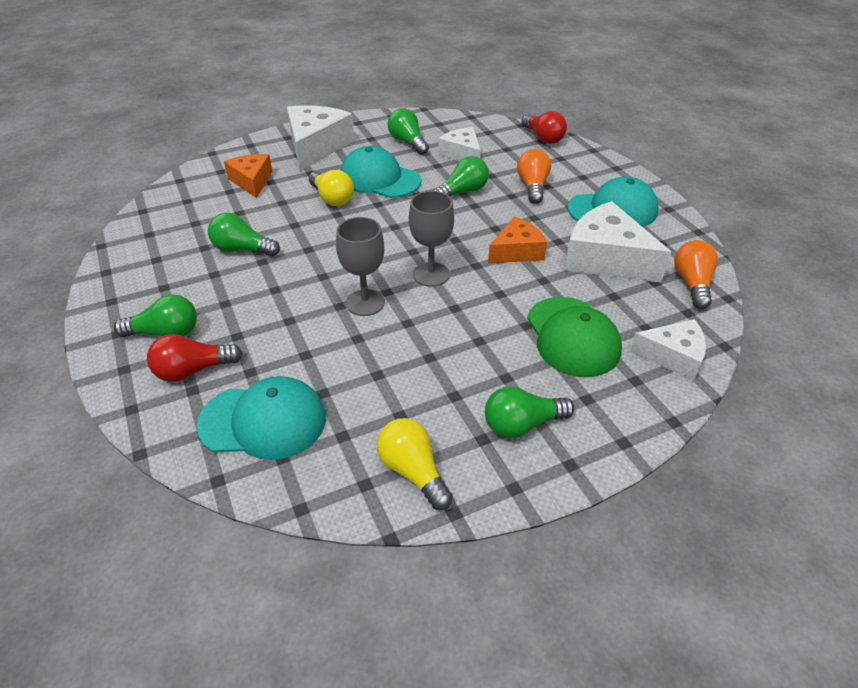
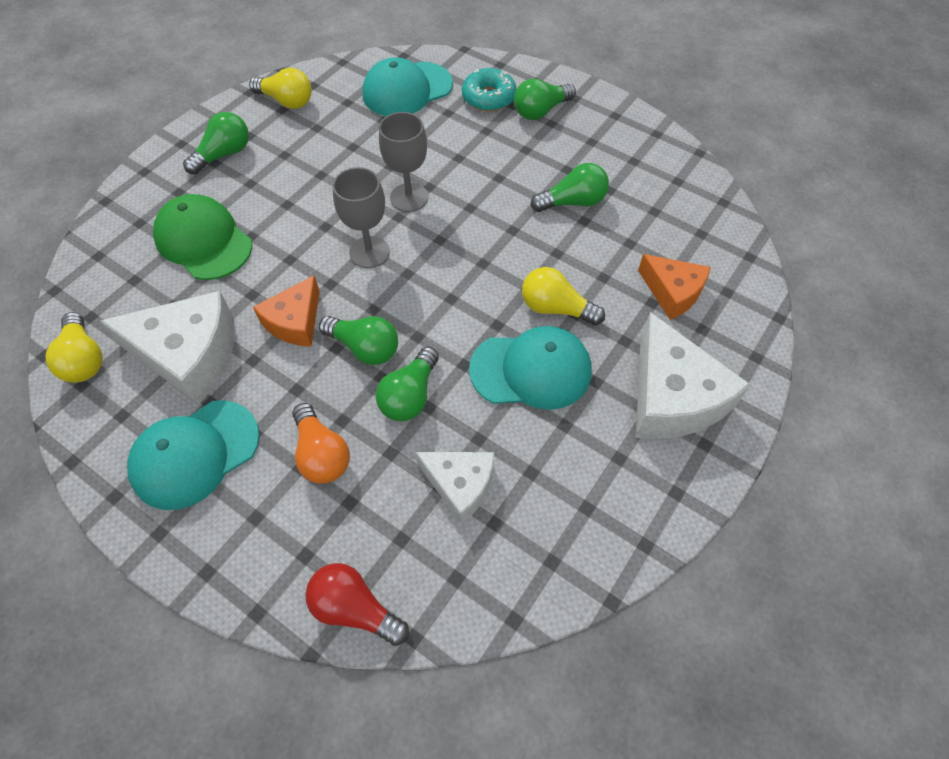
camera: 150 degrees right, 15 degrees up
red light bulb [147,334,242,382] -> turquoise donut [462,68,517,112]
green light bulb [388,108,429,155] -> green light bulb moved to [319,316,398,365]
white cheese [630,319,706,381] -> none
orange light bulb [674,240,718,309] -> yellow light bulb [45,312,102,383]

